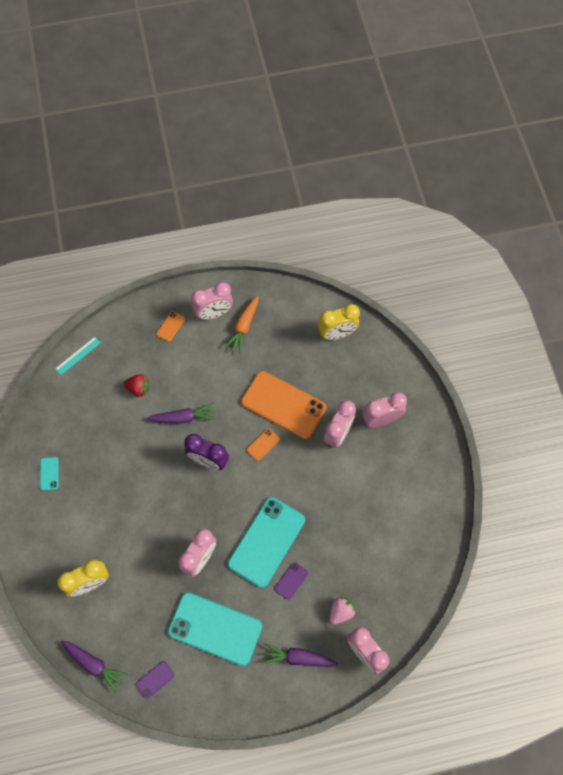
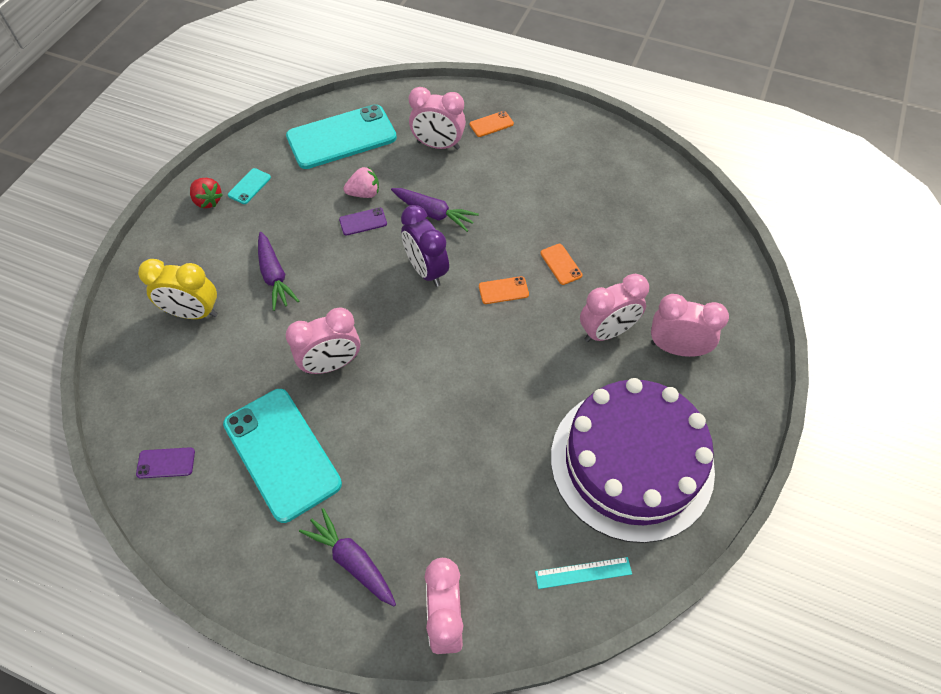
camera: 35 degrees right, 10 degrees down
turquoise ruler [55,337,101,375] -> turquoise ruler moved to [535,557,632,589]
purple carrot [61,640,128,693] -> purple carrot moved to [258,232,299,311]
red strawberry [123,374,149,397] -> red strawberry moved to [190,178,223,208]
pink clock [191,282,233,320] -> pink clock moved to [409,87,466,150]
orange carrot [224,295,259,354] -> none
turquoise phone [228,497,305,588] -> turquoise phone moved to [286,104,397,169]
orange phone [241,371,327,439] -> orange phone [540,244,583,285], size x0.41
purple phone [275,562,308,600] -> purple phone moved to [339,208,387,235]
yellow clock [318,304,360,340] -> none
pink strawberry [330,597,356,625] -> pink strawberry moved to [343,167,379,198]
none -> purple cake [551,378,715,543]

